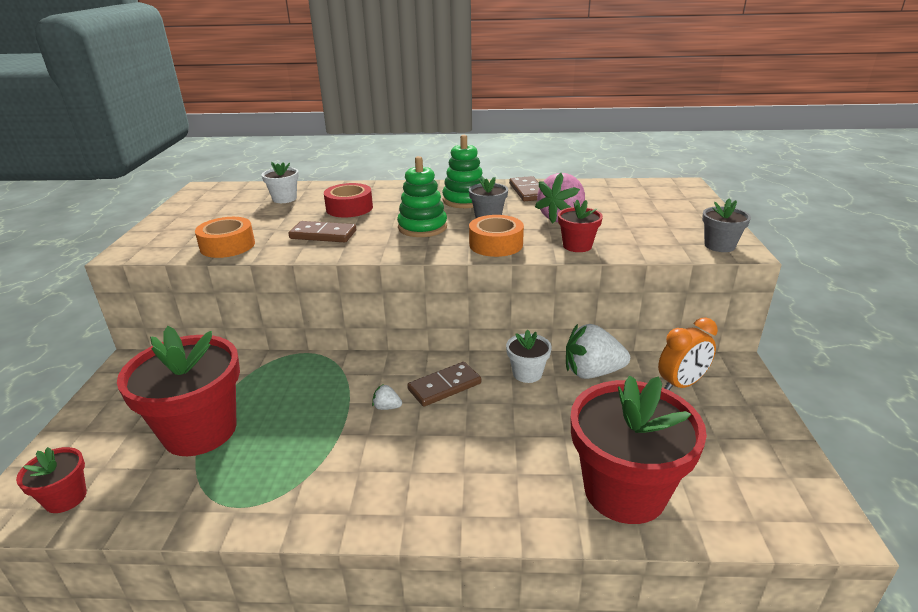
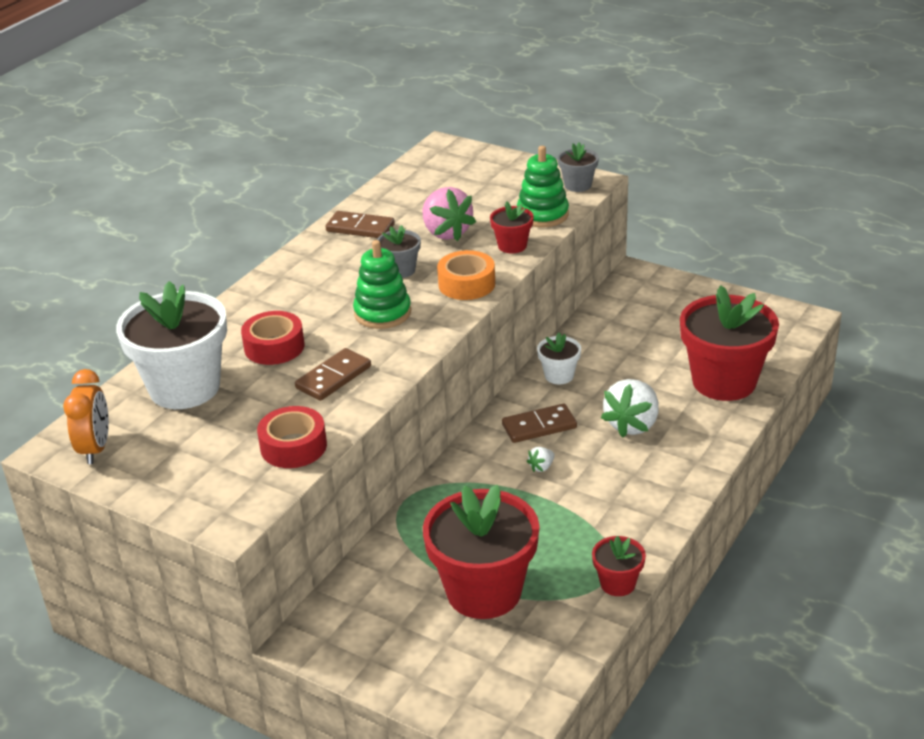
camera: 60 degrees left, 5 degrees up
red flower pot [16,447,87,513] -> red flower pot moved to [592,536,646,596]
orange tape [195,217,255,258] -> red tape [257,406,327,468]
white flower pot [262,162,299,203] -> white flower pot [116,281,227,409], size x2.14
brown domino [407,362,481,407] -> brown domino turned 75 degrees clockwise [502,404,577,443]
green stacking toy [442,135,484,208] -> green stacking toy moved to [517,146,569,227]
white strawberry [566,324,630,379] -> white strawberry moved to [601,379,659,438]
orange clock [658,318,718,390] -> orange clock moved to [63,369,109,464]

